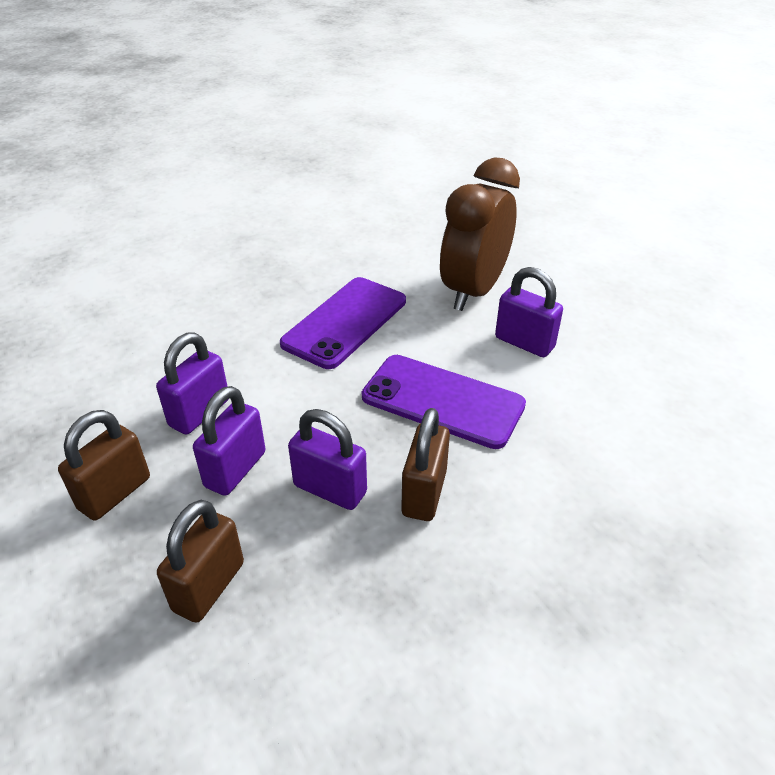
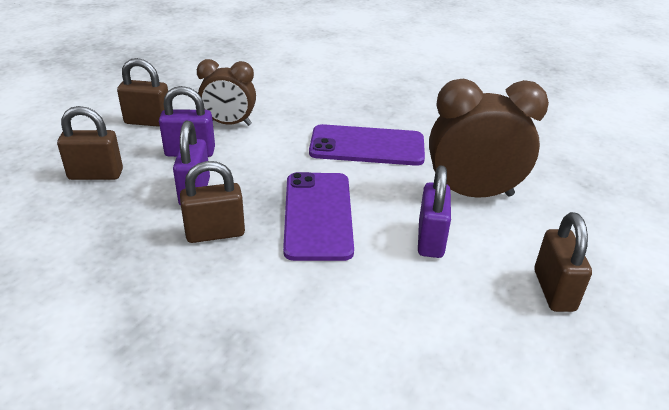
camera: 60 degrees right, 5 degrees down
purple padlock [156,333,228,435] -> brown clock [197,59,256,126]
none -> brown padlock [534,212,592,312]

